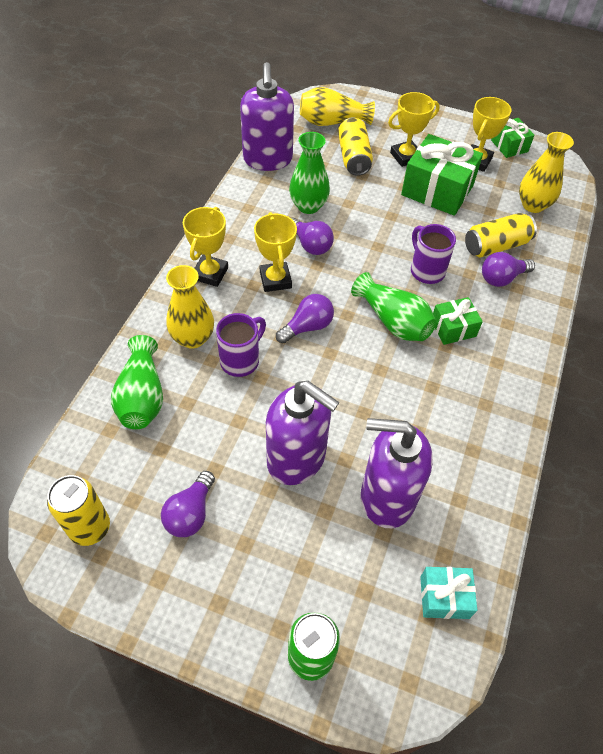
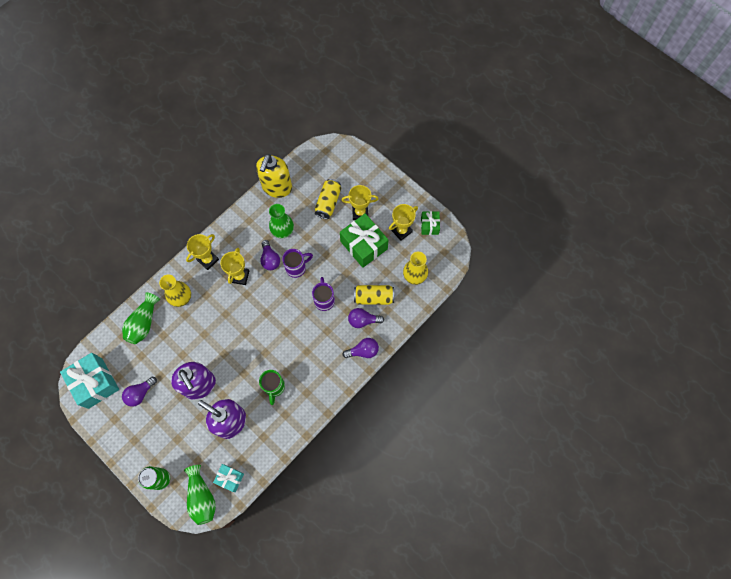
camera: 25 degrees right, 15 degrees up
yellow can [47,475,110,546] -> turquoise gift [60,353,119,409]
purple mug [216,313,266,377] -> purple mug moved to [282,249,313,278]
purple soap dispenser [240,62,294,171] -> yellow soap dispenser [256,154,292,198]
purple light bulb [276,294,334,343] -> purple light bulb moved to [343,338,379,358]
yellow vase [300,87,375,126] -> none
green vase [351,272,436,341] -> green vase moved to [184,465,216,525]
green gift [433,297,483,345] -> none
none -> green mug [259,370,285,405]

